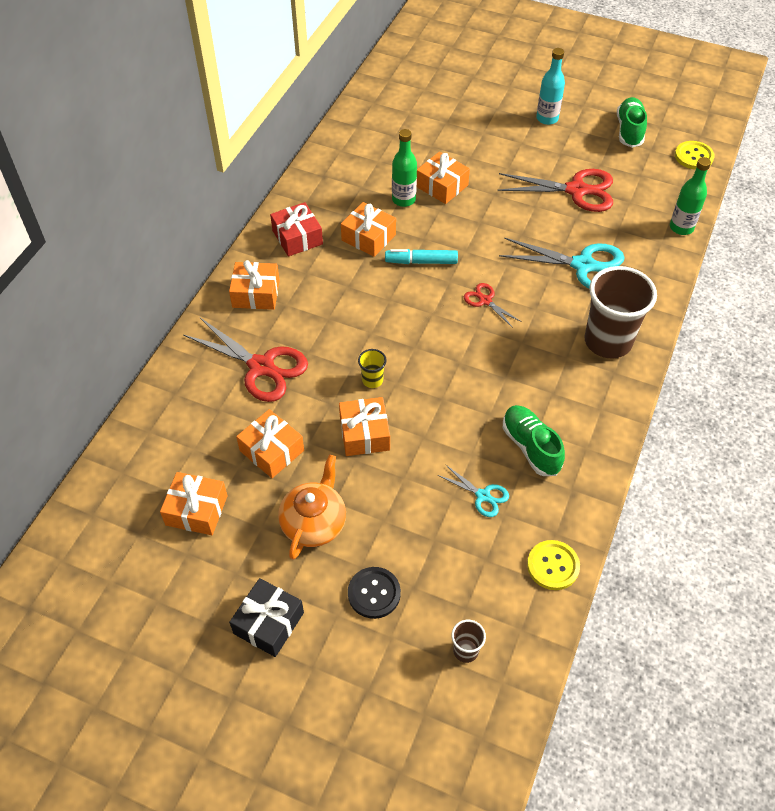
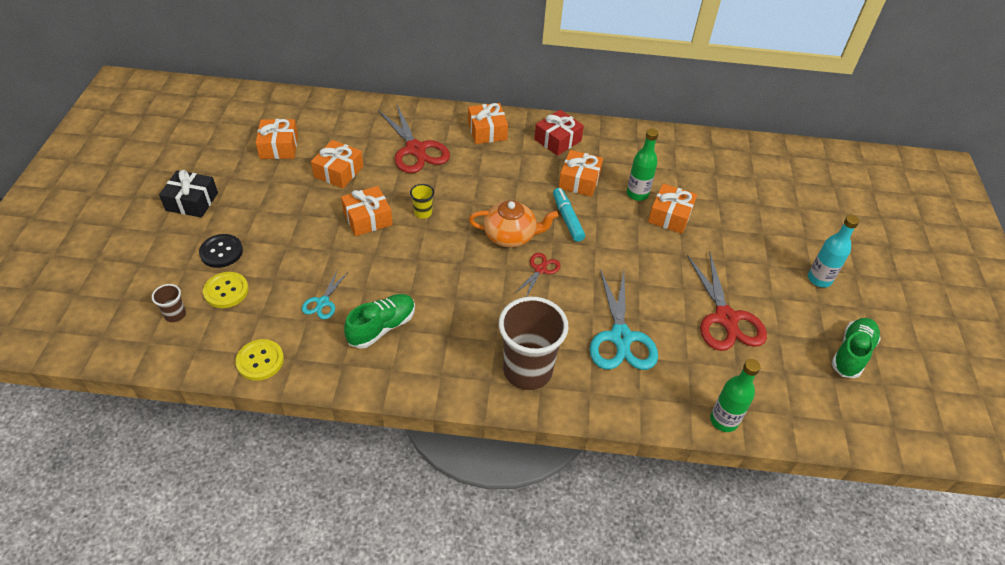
camera: 70 degrees right, 5 degrees down
red scissors [183,318,308,402] -> red scissors turned 45 degrees counterclockwise [378,103,450,173]
orange teapot [278,454,346,560] -> orange teapot moved to [469,200,558,247]
green shoe [617,97,647,147] -> green shoe turned 45 degrees counterclockwise [832,318,881,378]
yellow button [675,141,715,170] -> yellow button moved to [203,272,249,308]

